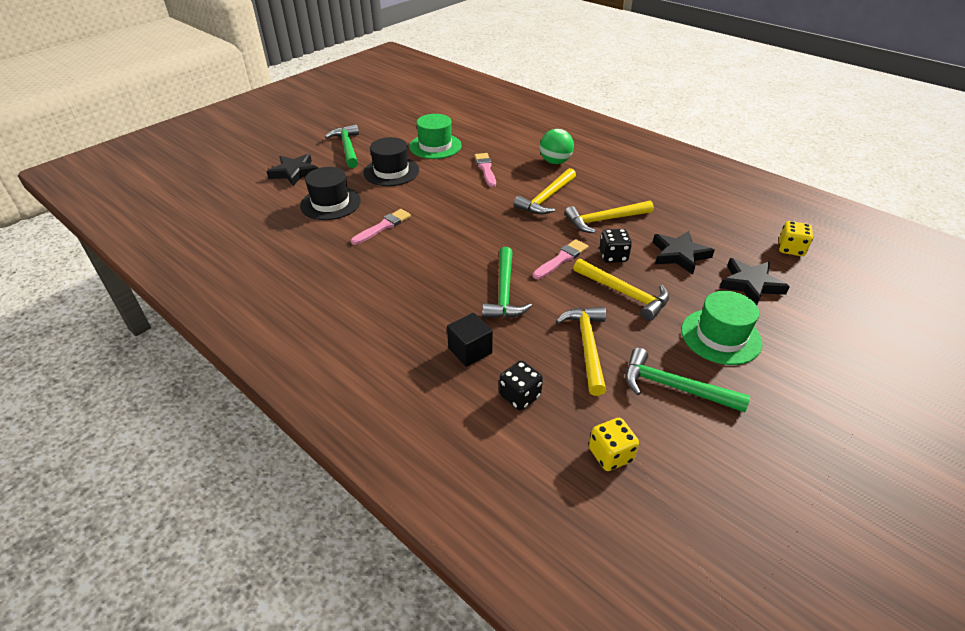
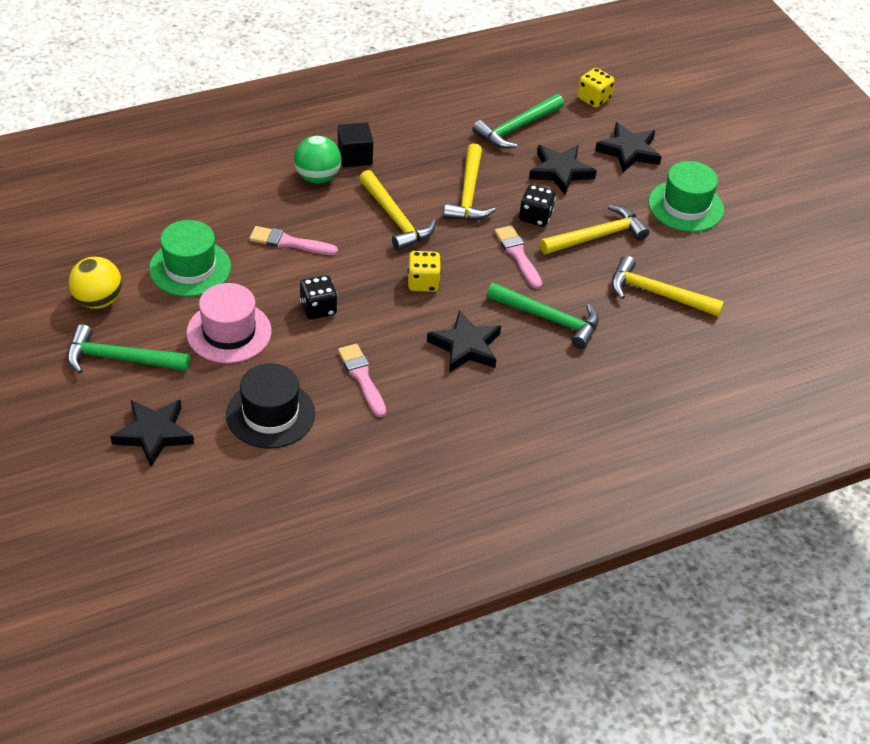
camera: 70 degrees left, 5 degrees up
black hat [363,137,419,186] -> pink hat [186,283,272,363]
black cube [447,313,493,367] -> black cube moved to [338,122,373,167]
black dice [499,361,543,410] -> black dice moved to [300,275,337,320]
yellow dice [589,418,639,471] -> yellow dice moved to [408,251,441,292]
green hammer [625,348,750,412] -> green hammer moved to [473,94,564,149]
none -> yellow ball [69,257,122,309]
none -> black star [427,310,501,373]

